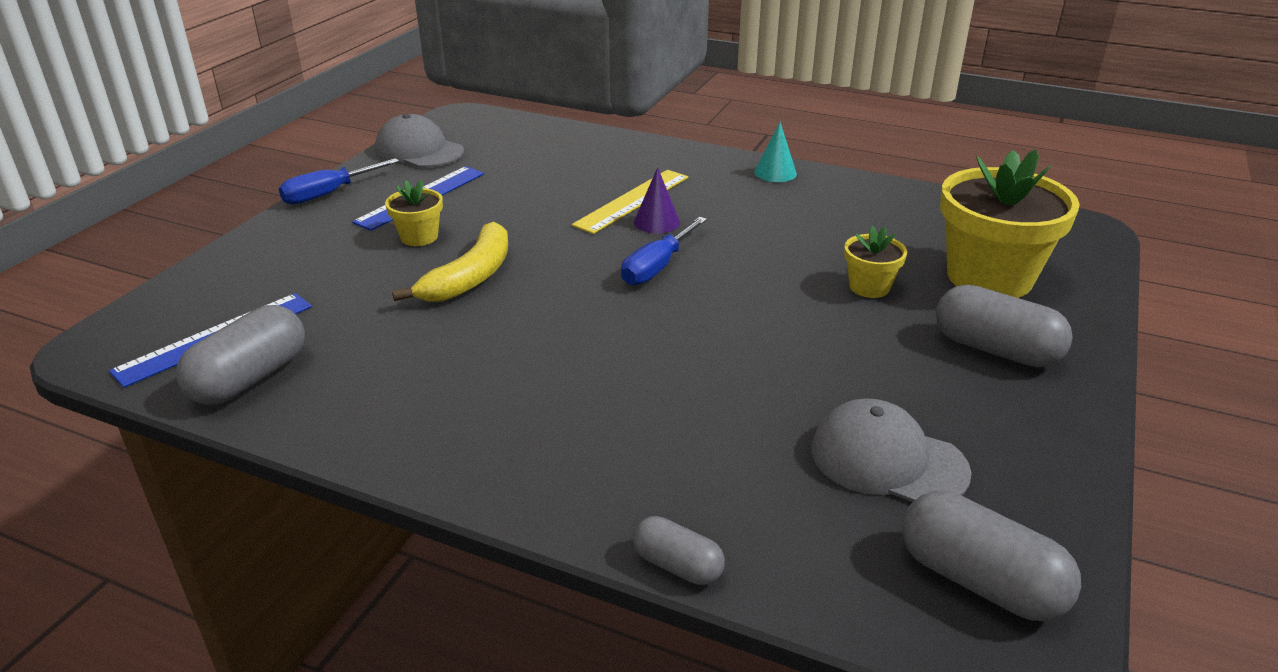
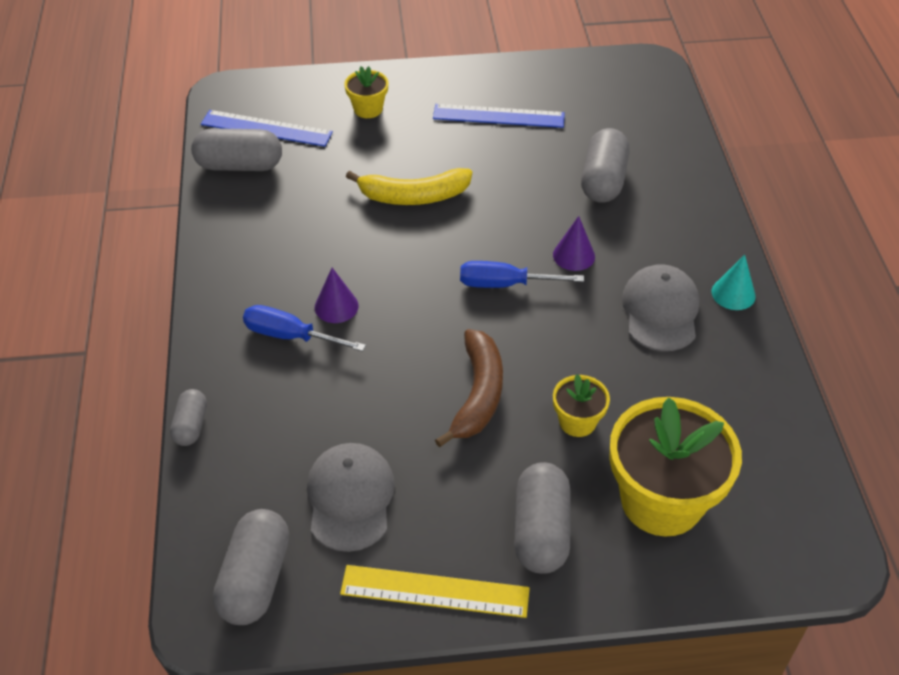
camera: 60 degrees right, 15 degrees up
blue screwdriver [279,158,399,204] -> blue screwdriver moved to [243,305,366,352]
grey cap [375,114,464,168] -> grey cap moved to [622,264,699,351]
yellow flower pot [385,180,443,246] -> yellow flower pot moved to [344,66,388,118]
yellow ruler [572,170,688,234] -> yellow ruler moved to [340,565,530,618]
none -> purple cone [315,268,359,323]
none -> brown banana [435,329,503,447]
none -> grey capsule [581,128,630,203]

